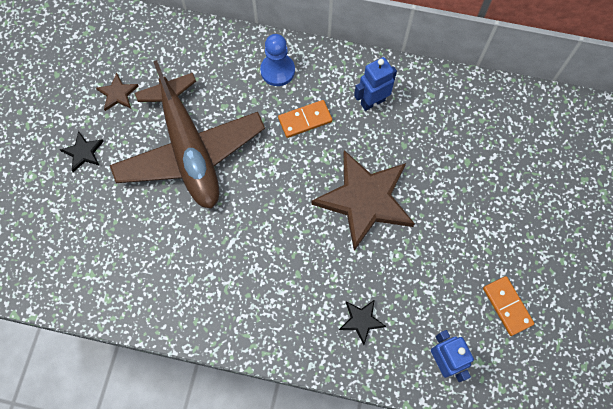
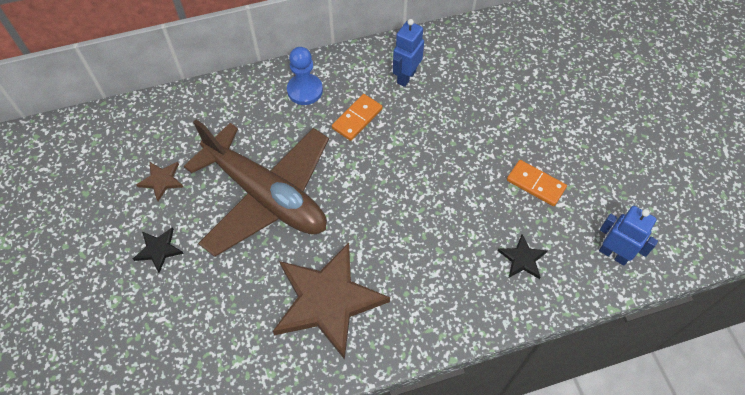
camera: 30 degrees left, 10 degrees down
brown star [311,150,415,251] -> brown star moved to [273,242,390,360]
orange domino [483,276,534,336] -> orange domino moved to [507,160,567,206]

